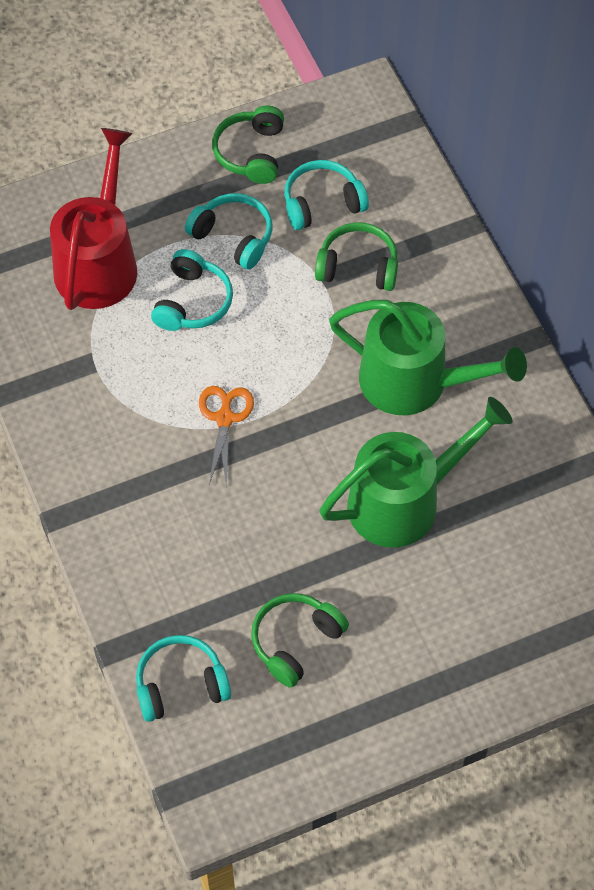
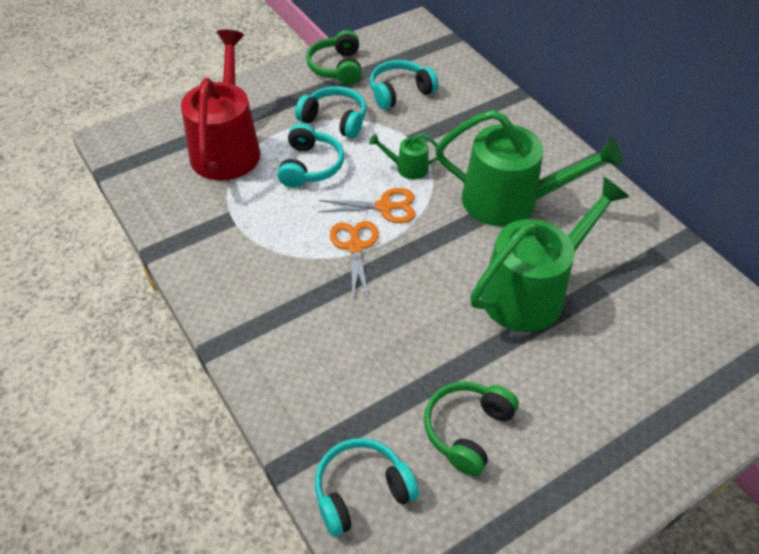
camera: 10 degrees left, 10 degrees down
green headphones [315,222,398,291] -> none
none -> orange scissors [318,188,416,223]
none -> green watering can [369,133,438,179]

